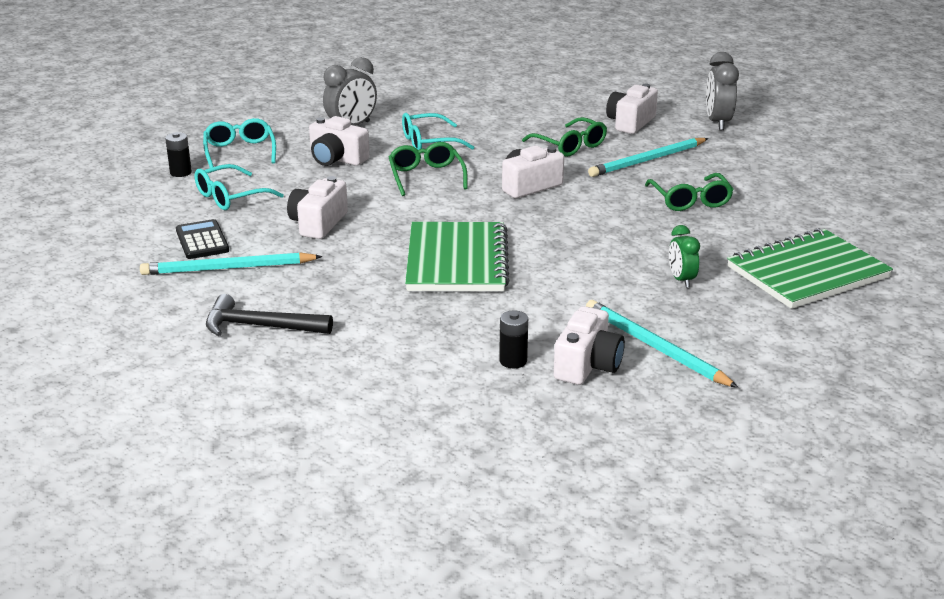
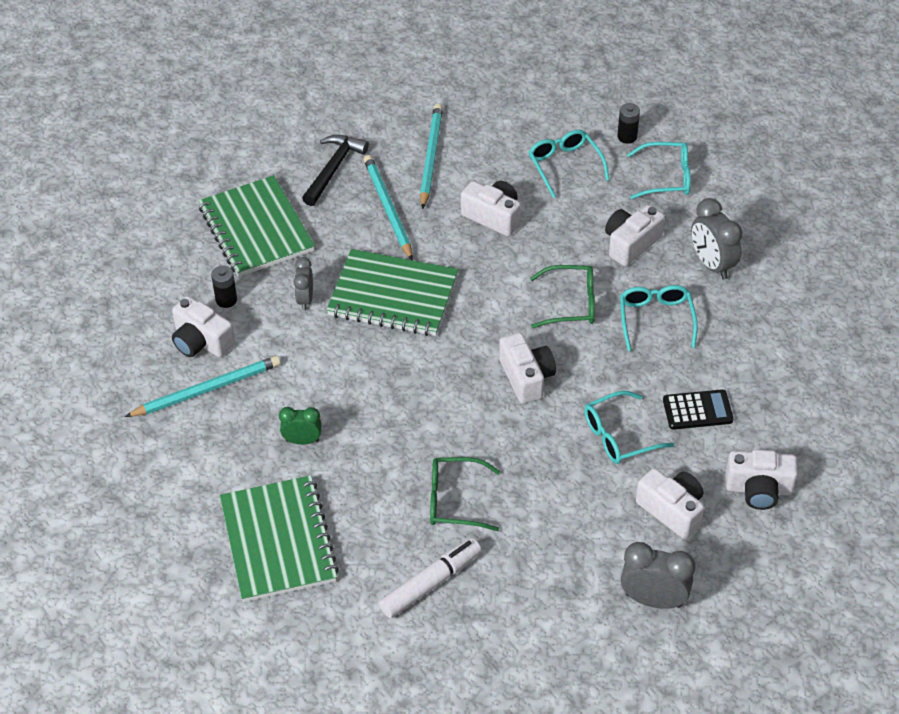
camera: 105 degrees right, 20 degrees up
black calculator [176,219,229,259] -> black calculator moved to [663,389,734,430]
green glasses [522,117,607,157] -> turquoise glasses [584,391,674,464]
turquoise pencil [588,138,708,177] -> turquoise pencil moved to [364,155,413,260]
none -> green notebook [198,175,315,277]
none -> grey clock [293,257,313,310]
none -> white marker [379,538,481,618]
none -> white camera [726,450,798,510]

